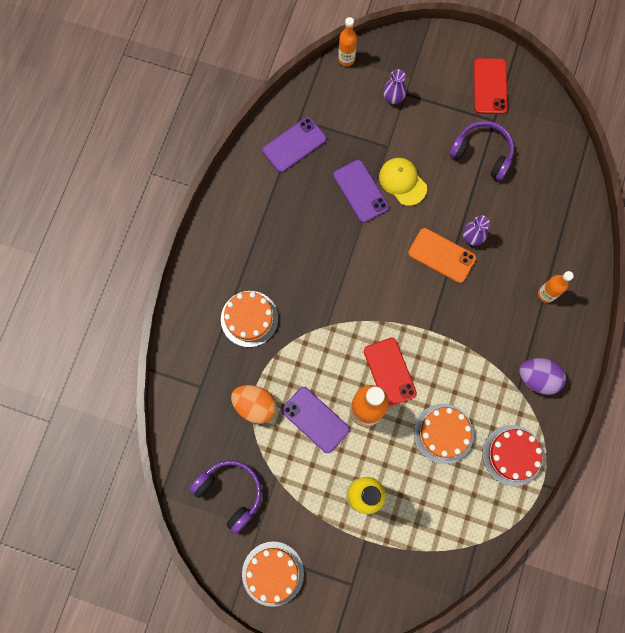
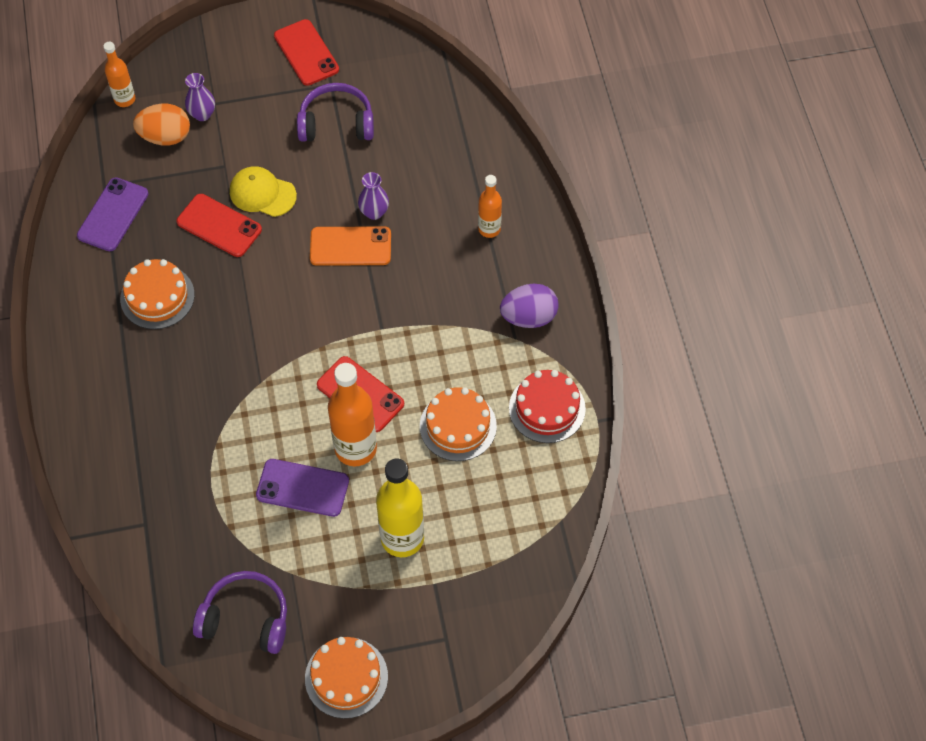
camera: 30 degrees left, 15 degrees down
orange cake [221,291,278,347] -> orange cake moved to [120,259,195,329]
orange egg [231,385,277,424] -> orange egg moved to [133,103,190,146]
purple phone [333,160,389,223] -> red phone [177,194,262,257]

